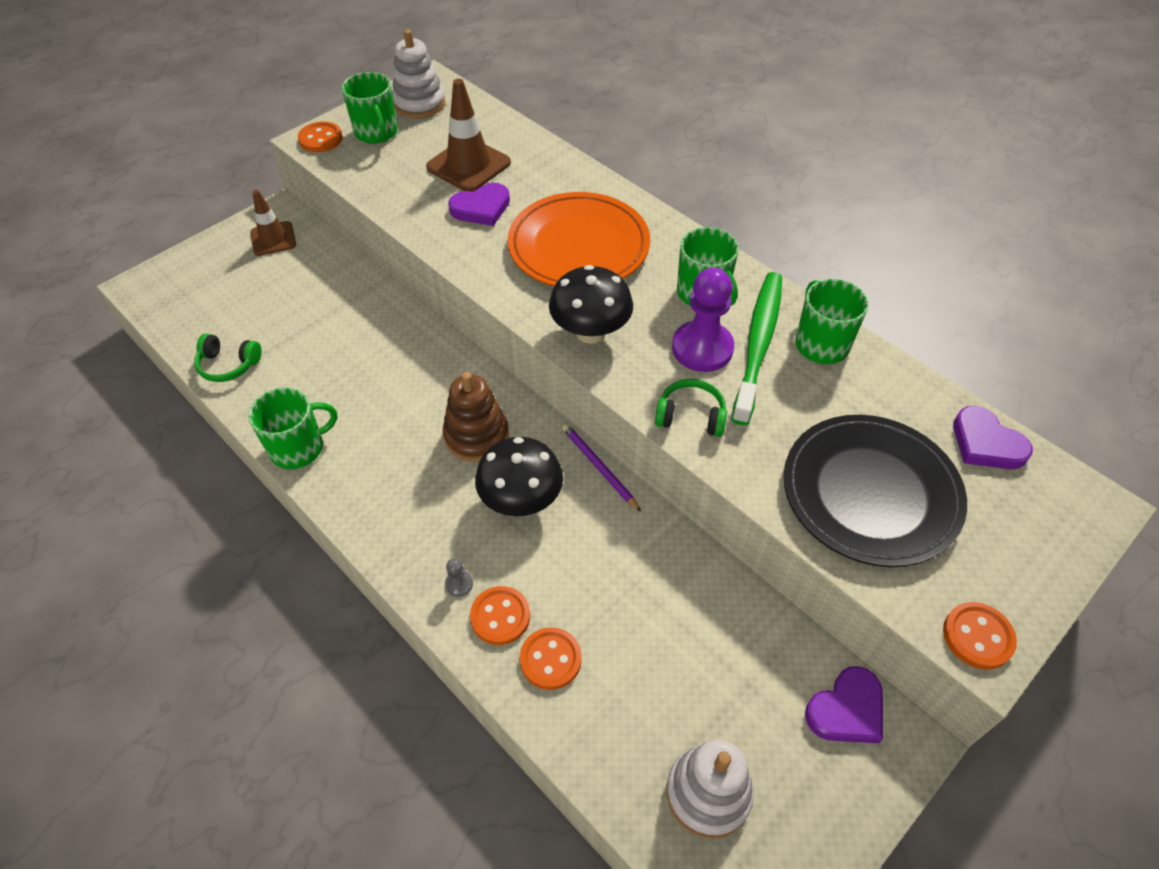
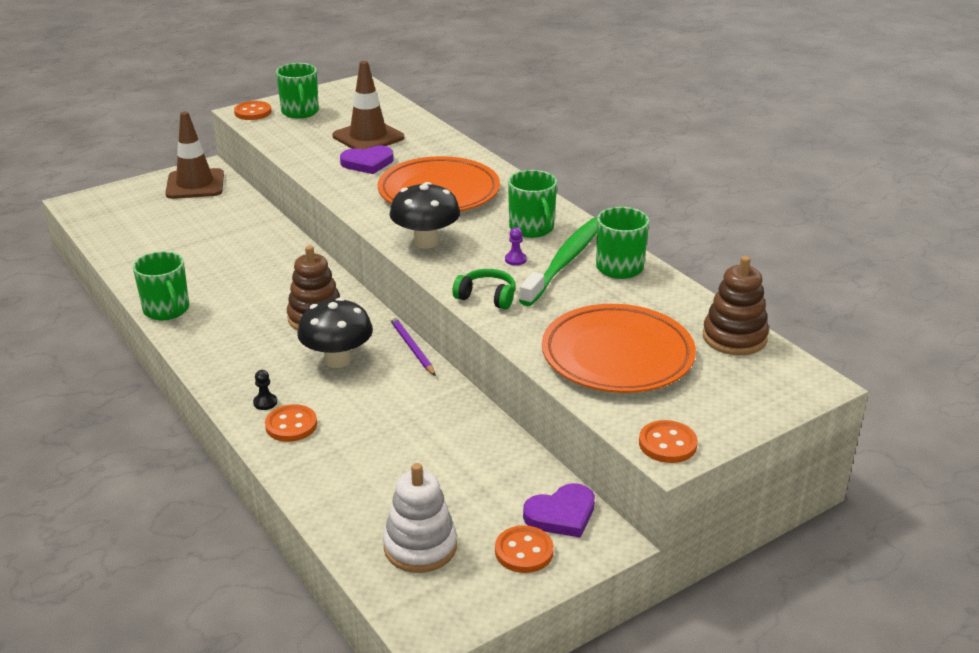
camera: 10 degrees right, 20 degrees down
green headphones [194,334,262,382] -> none
green mug [248,387,337,469] -> green mug turned 75 degrees clockwise [133,251,189,320]
brown traffic cone [250,190,296,256] -> brown traffic cone [165,111,224,199], size x1.53
white stacking toy [392,30,445,118] -> none
grey pawn [445,558,473,597] -> black pawn [253,370,277,410]
orange button [520,627,582,690] -> orange button moved to [495,525,554,573]
purple pawn [672,268,734,372] -> purple pawn [505,228,527,266], size x0.41
black plate [784,415,967,567] -> orange plate [542,304,696,393]
purple heart [953,406,1033,469] -> brown stacking toy [703,256,769,355]

